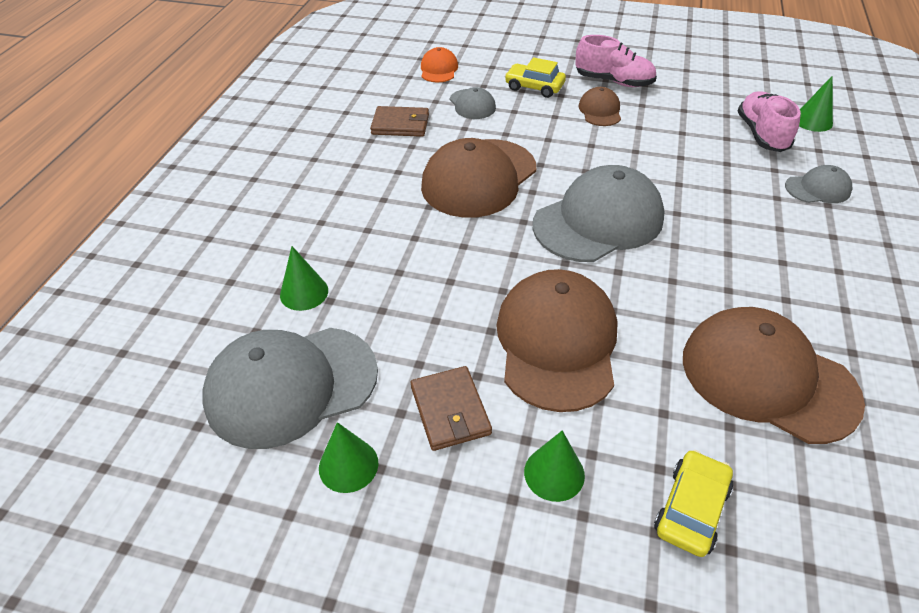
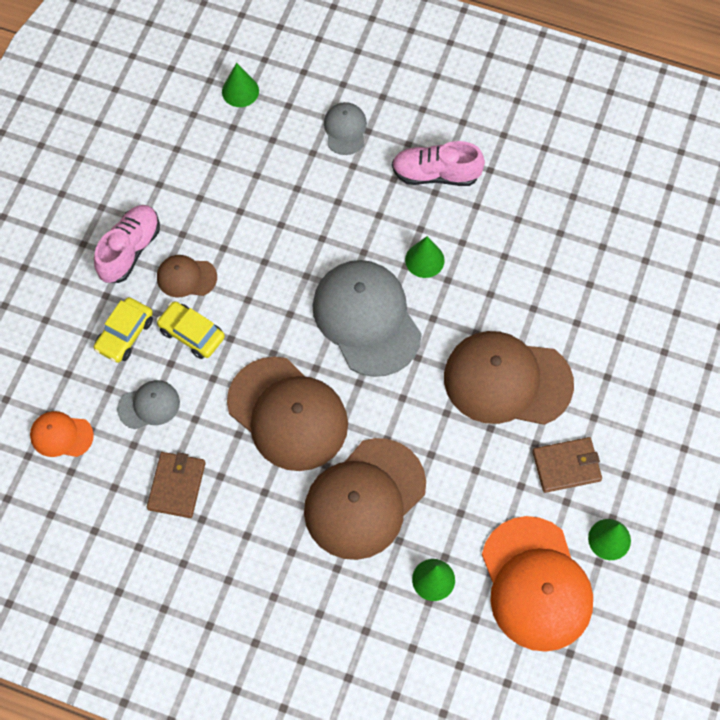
camera: 85 degrees left, 20 degrees up
grey cap [202,328,378,449] -> orange cap [482,516,593,652]
green cone [524,430,585,502] -> green cone moved to [405,236,445,278]
yellow car [654,450,733,557] -> yellow car moved to [157,301,225,359]
brown cap [683,307,865,444] -> brown cap moved to [304,438,426,560]
pink shoe [738,91,801,152] -> pink shoe moved to [392,141,485,186]

